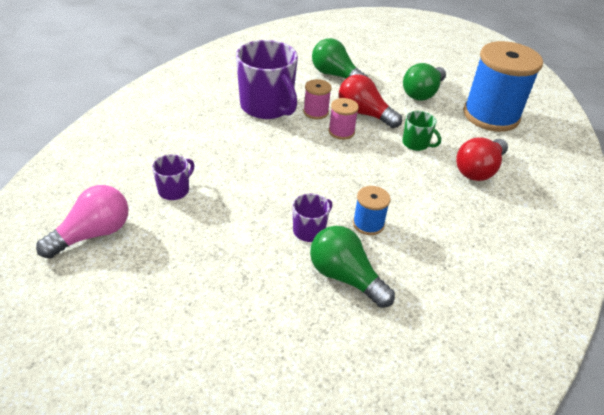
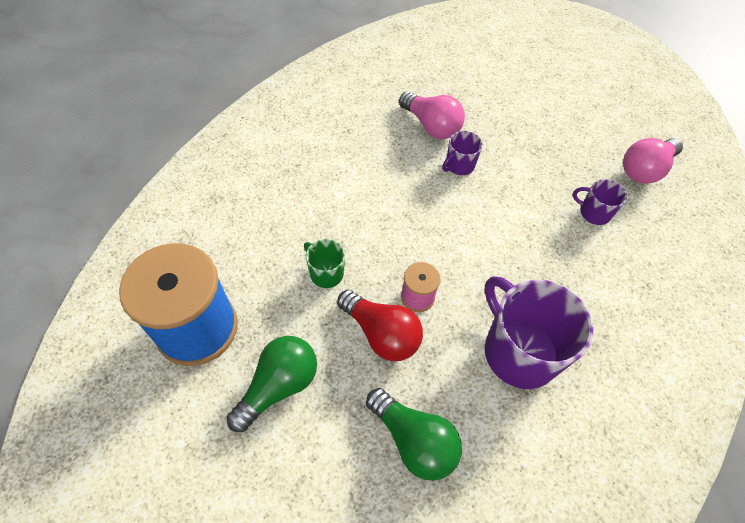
camera: 175 degrees left, 15 degrees up
purple mug [152,154,194,200] -> purple mug turned 75 degrees clockwise [573,179,627,225]
pink spool [303,79,331,119] -> none
green light bulb [310,226,395,308] -> pink light bulb [399,91,465,139]
blue spool [353,186,390,235] -> none
red light bulb [456,137,508,181] -> none

